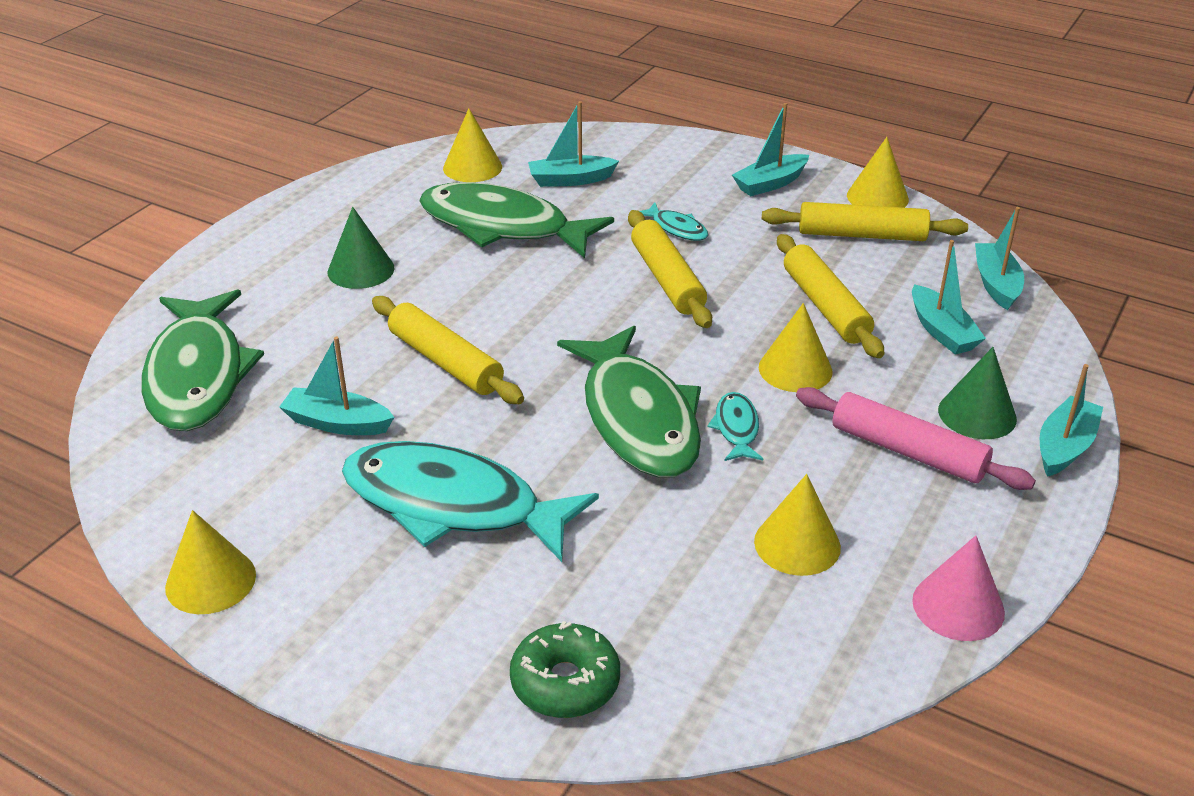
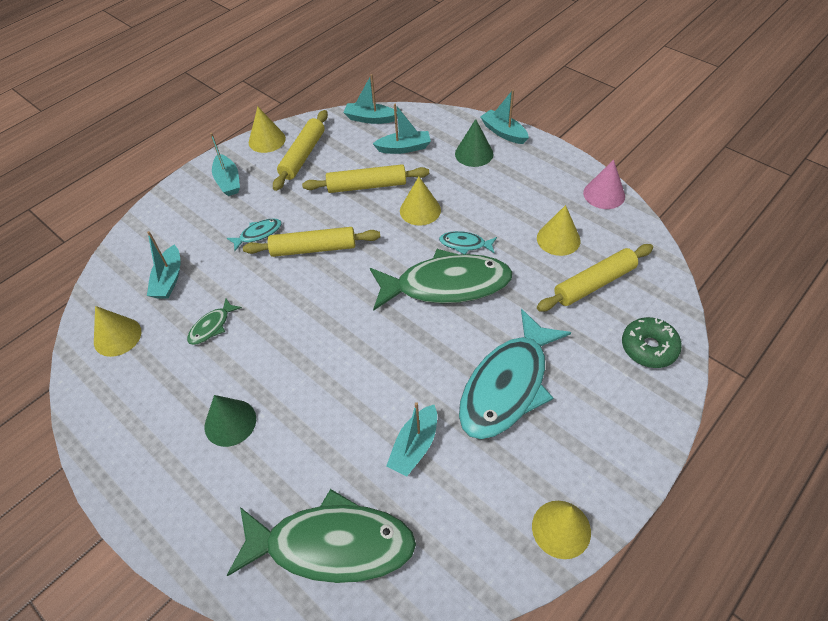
camera: 75 degrees left, 15 degrees up
yellow rolling pin [372,296,524,404] -> yellow rolling pin moved to [537,244,653,311]
green fish [419,182,614,258] -> green fish [187,298,242,345], size x0.42
pink rolling pin [796,387,1036,490] -> none

